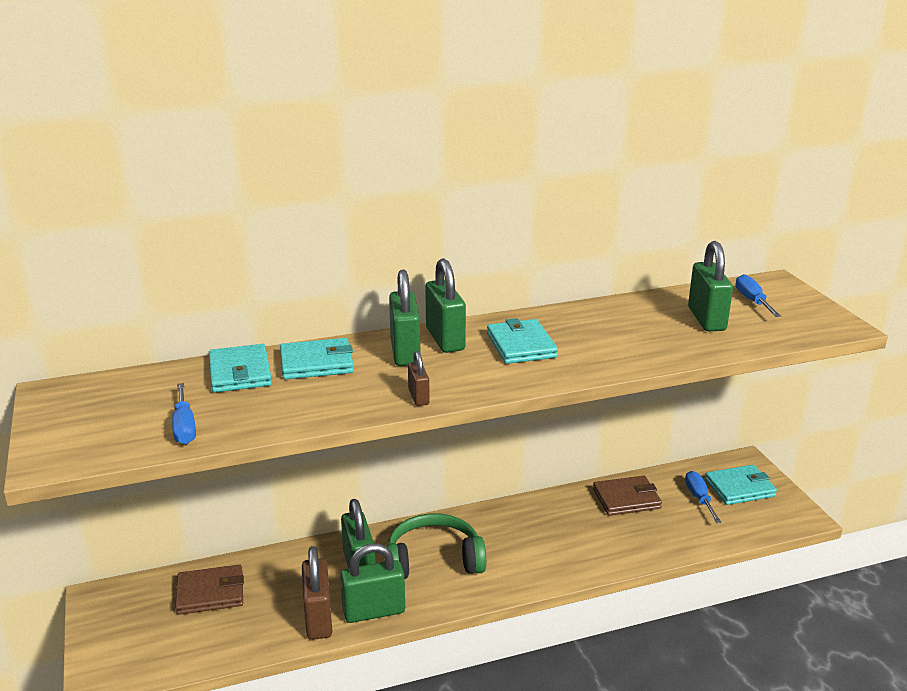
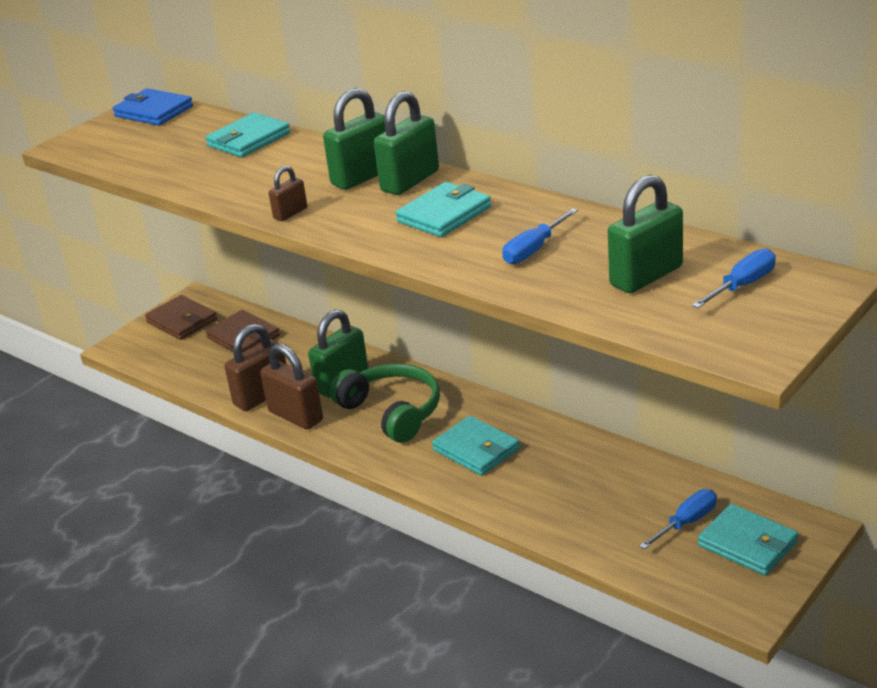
camera: 60 degrees right, 5 degrees up
blue screwdriver [172,383,196,444] -> blue screwdriver moved to [502,208,578,264]
turquoise wallet [280,338,354,379] -> turquoise wallet moved to [432,416,520,476]
green padlock [340,543,405,623] -> brown padlock [260,343,323,430]
brown wallet [593,476,662,516] -> brown wallet moved to [145,295,217,340]
none -> blue wallet [113,88,193,126]

